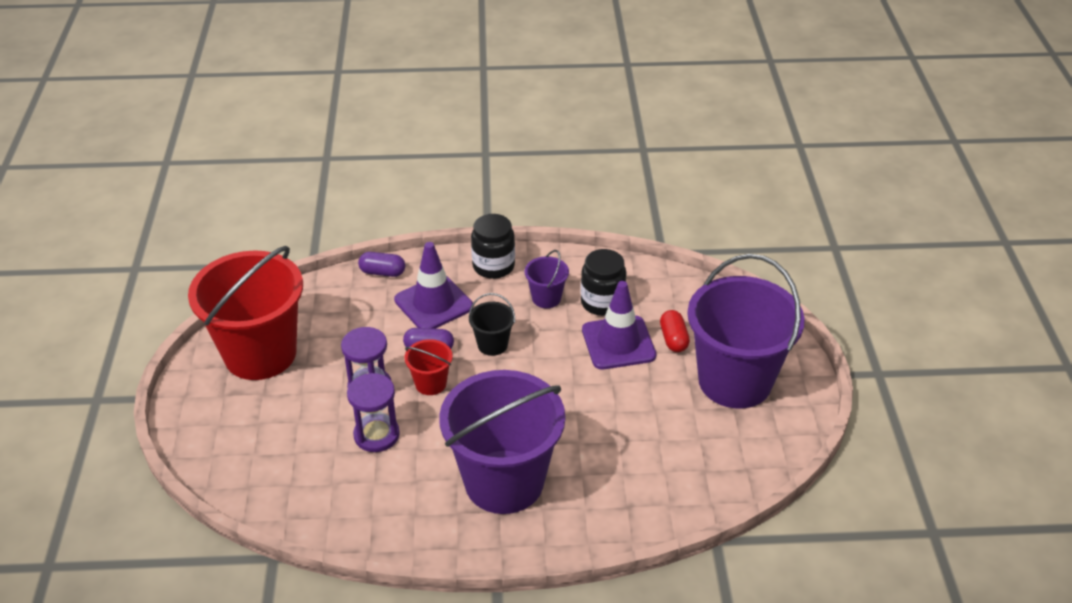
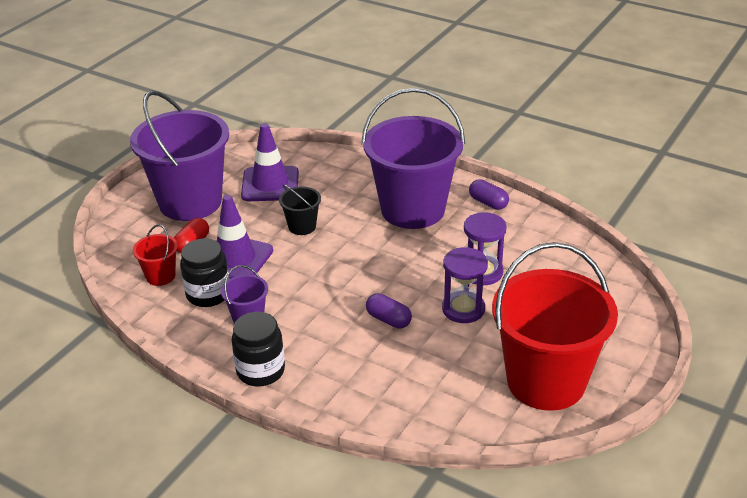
camera: 145 degrees left, 5 degrees down
purple capsule [358,252,405,277] -> purple capsule moved to [469,179,509,210]
purple traffic cone [394,242,473,329] -> purple traffic cone moved to [241,123,299,201]
red bucket [405,339,453,395] -> red bucket moved to [133,224,178,286]
black bucket [469,293,515,356] -> black bucket moved to [279,184,321,235]

